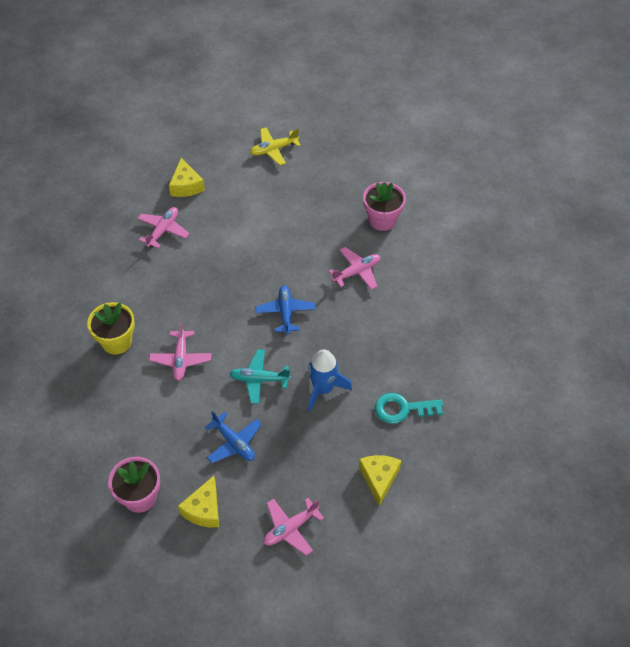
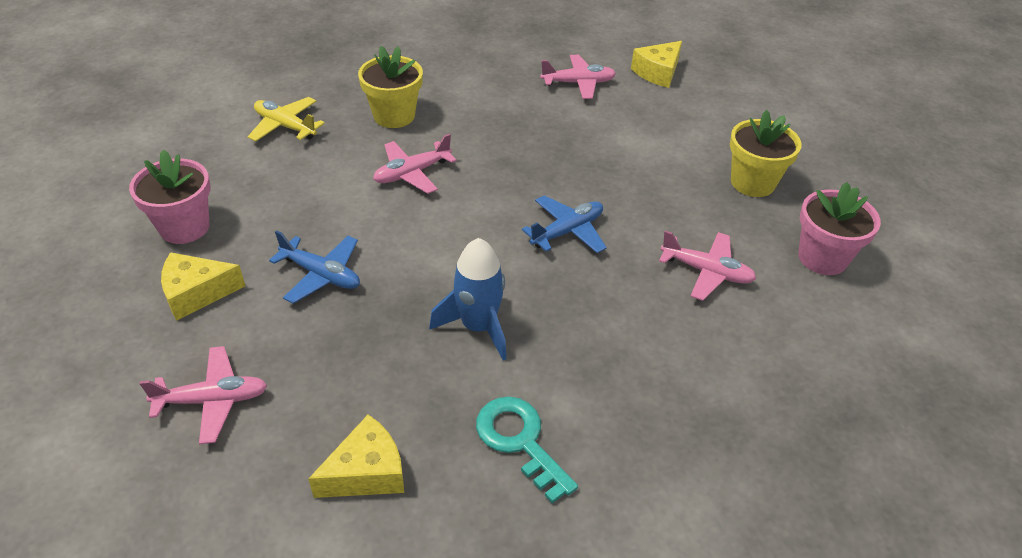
camera: 55 degrees right, 10 degrees down
blue plane [205,411,262,463] -> blue plane turned 75 degrees counterclockwise [269,230,360,304]
turquoise plane [230,349,291,404] -> none
yellow plane [250,127,301,165] -> yellow plane moved to [248,97,325,142]
pink plane [264,498,324,556] -> pink plane turned 150 degrees clockwise [139,346,267,444]
none -> yellow flower pot [730,110,801,197]

